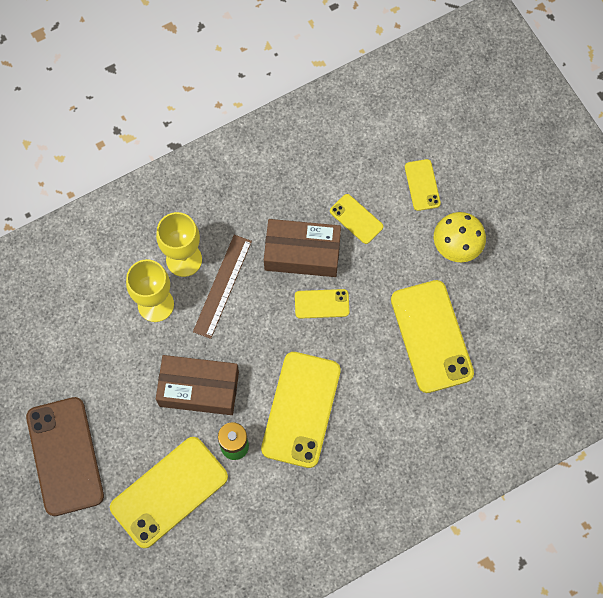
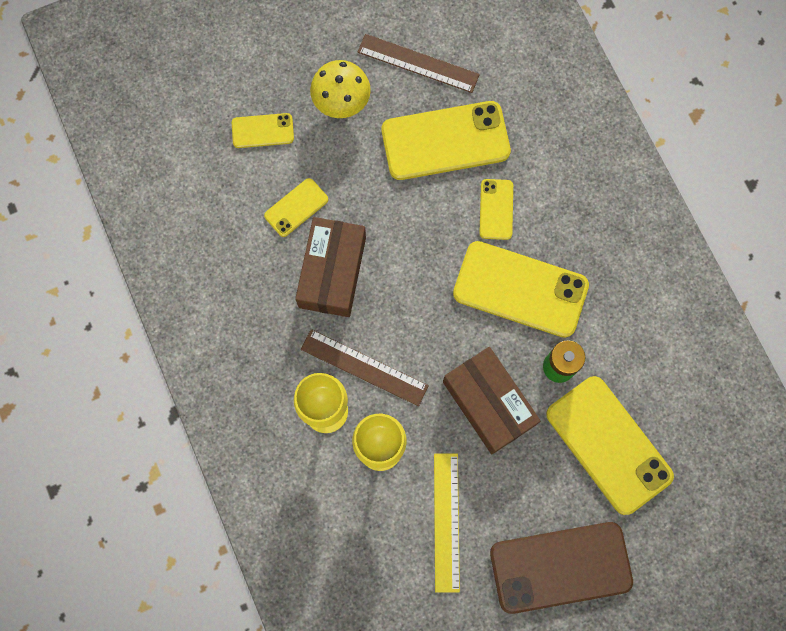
camera: 85 degrees left, 5 degrees up
brown box [156,355,239,415] -> brown box turned 45 degrees counterclockwise [443,347,540,454]
yellow phone [295,289,349,319] -> yellow phone moved to [479,179,513,240]
none -> brown ruler [358,34,480,93]
none -> yellow ruler [434,453,460,592]

